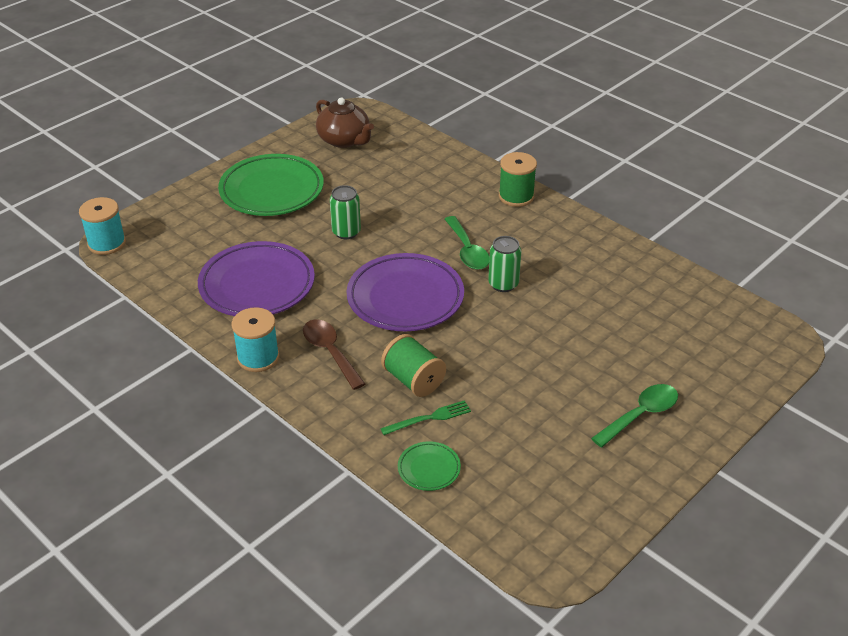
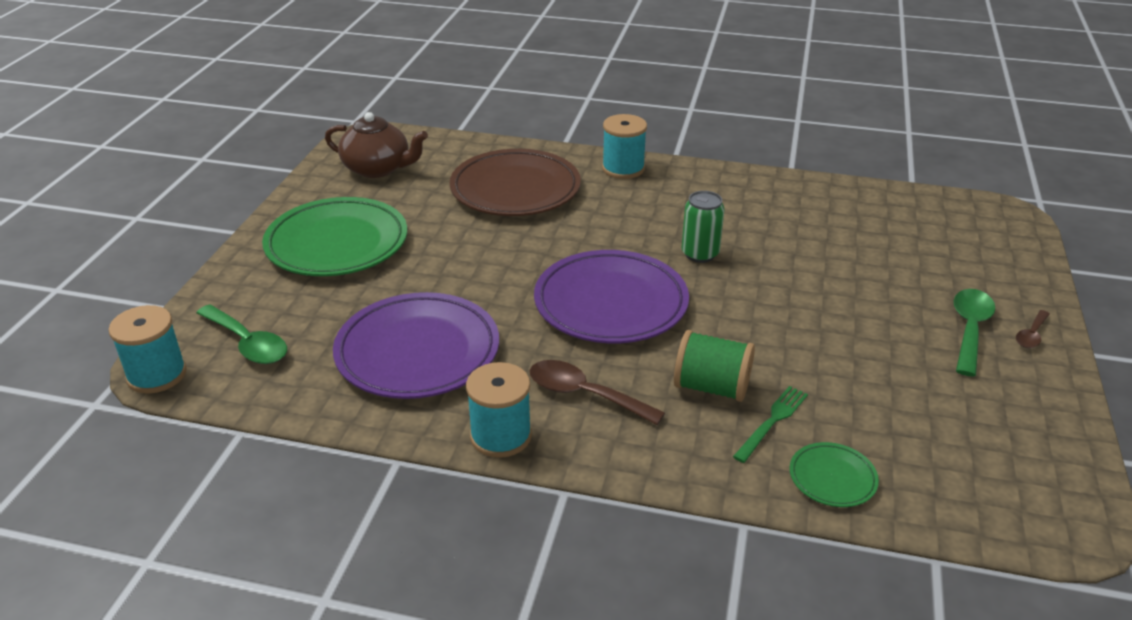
camera: 30 degrees left, 5 degrees down
green can [330,185,361,239] -> none
green spoon [445,216,489,270] -> green spoon moved to [197,305,287,364]
green spool [499,152,537,207] -> turquoise spool [602,114,647,179]
none -> brown plate [449,149,581,216]
none -> brown spoon [1016,310,1050,348]

